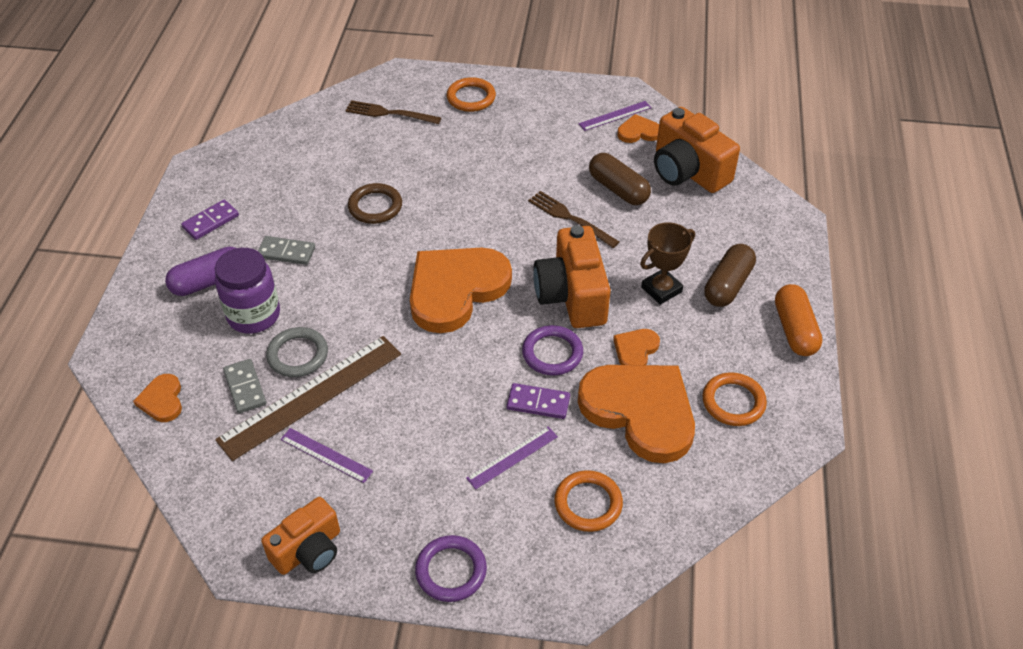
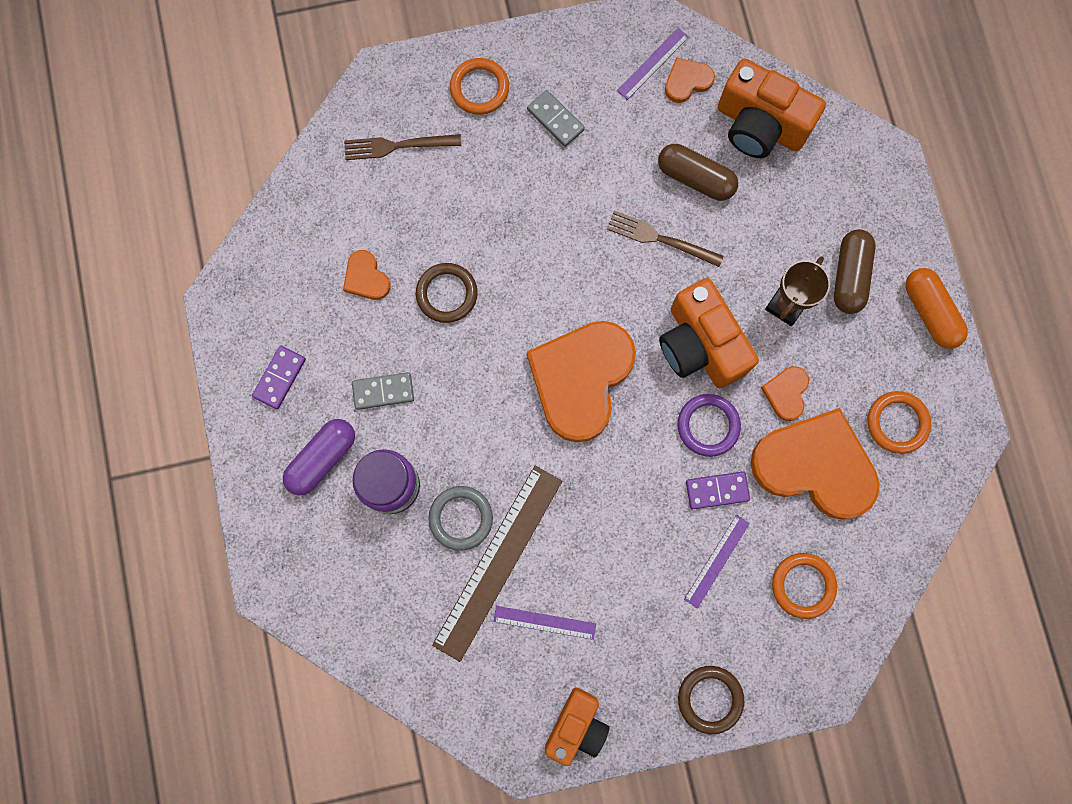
camera: 20 degrees left, 30 degrees up
orange heart [133,374,182,422] -> orange heart moved to [343,250,391,300]
grey domino [223,359,266,413] -> grey domino moved to [527,90,585,147]
purple ring [415,535,487,602] -> brown ring [678,666,744,734]

